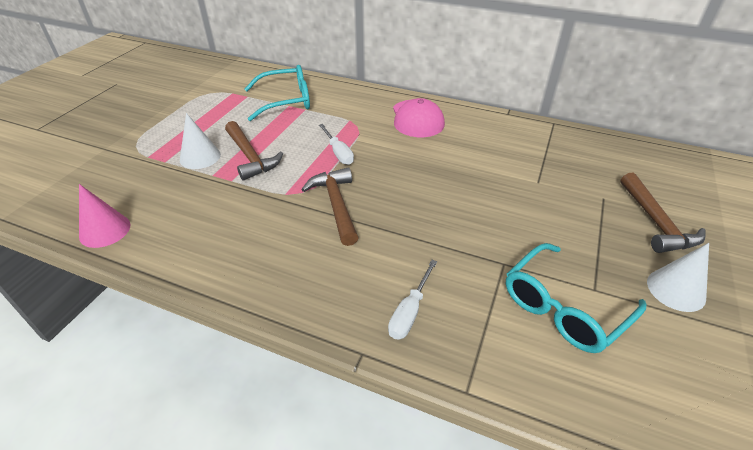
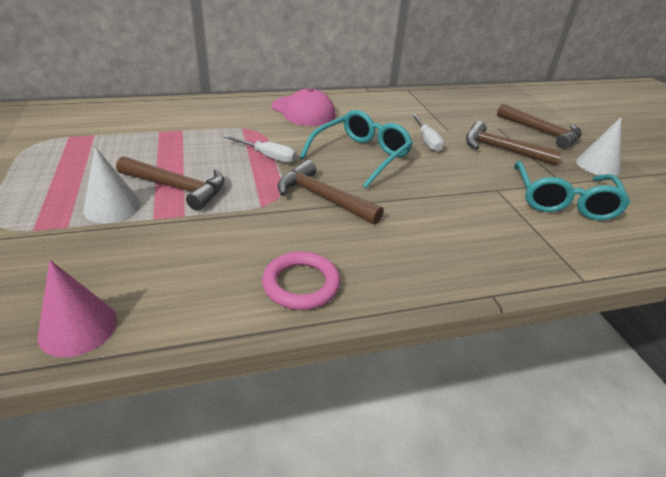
camera: 40 degrees left, 5 degrees down
turquoise glasses [245,65,310,121] -> turquoise glasses moved to [299,110,413,188]
white screwdriver [388,260,437,339] -> white screwdriver moved to [411,114,444,152]
none -> pink ring [262,251,341,310]
none -> brown hammer [466,121,562,166]

